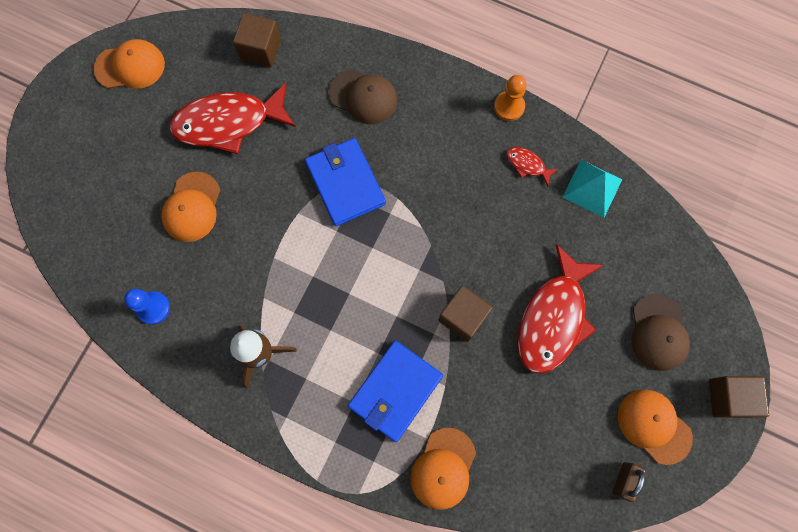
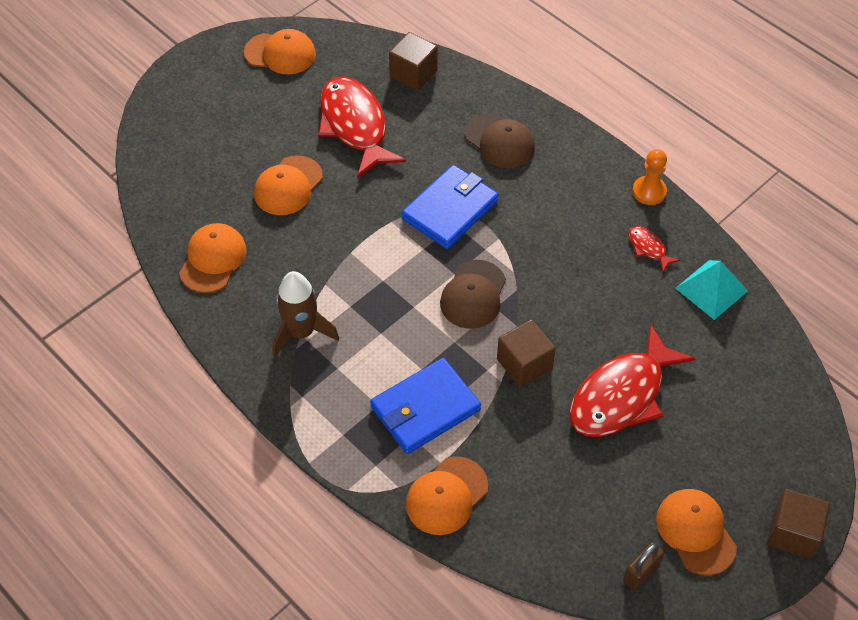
camera: 20 degrees right, 20 degrees down
blue pawn [124,289,170,324] -> orange cap [179,223,246,293]
red fish [169,83,296,154] -> red fish turned 60 degrees clockwise [318,76,406,178]
blue wallet [305,138,386,226] -> blue wallet turned 45 degrees clockwise [401,165,499,249]
brown cap [632,294,690,371] -> brown cap moved to [440,260,506,329]

